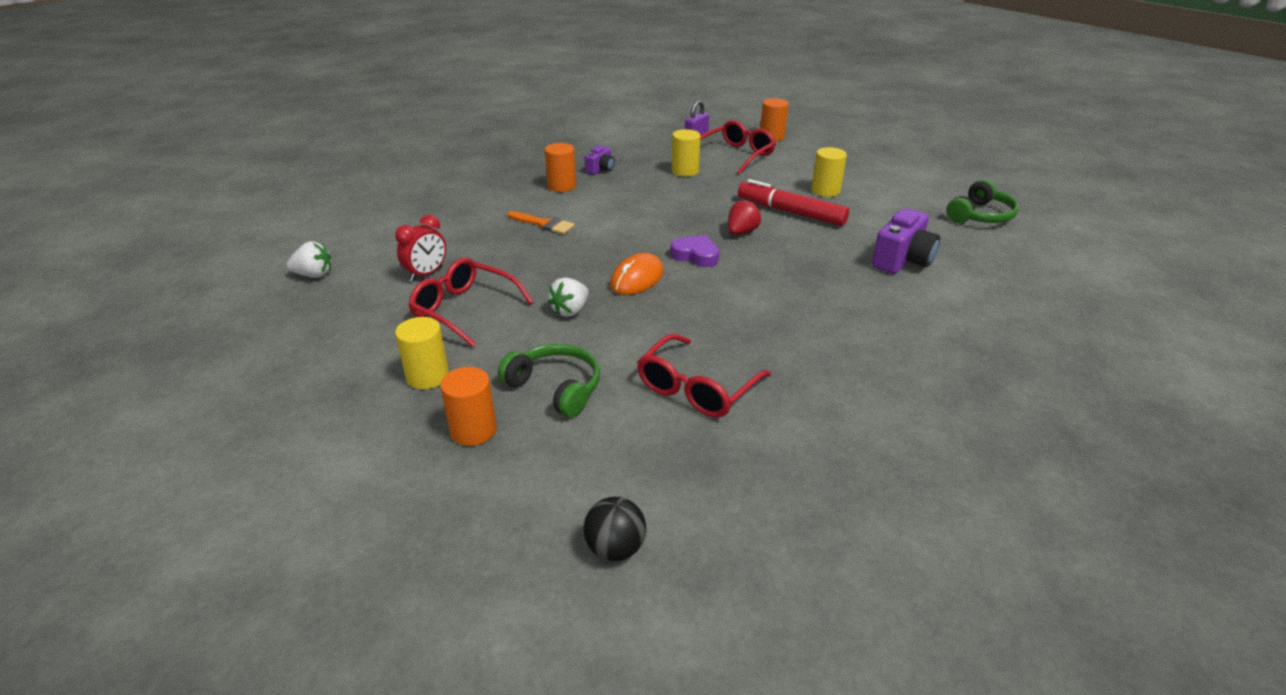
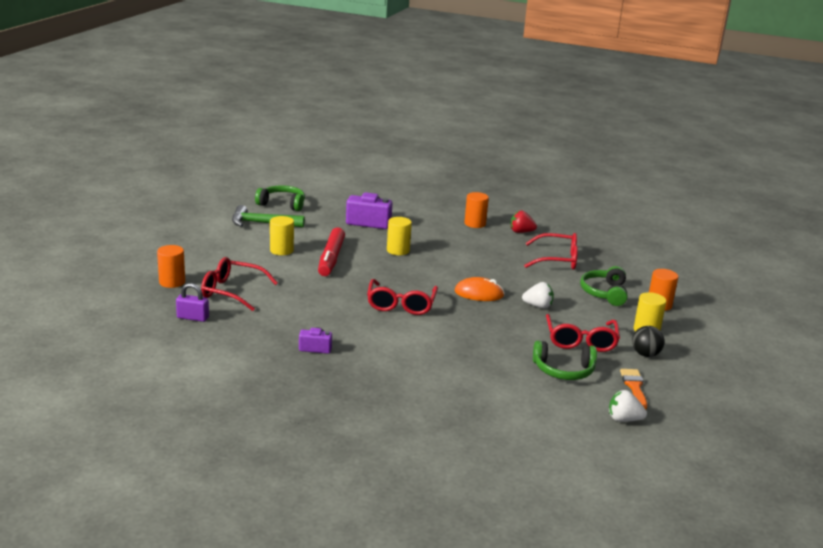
camera: 120 degrees left, 10 degrees down
white strawberry [286,241,331,278] -> white strawberry turned 45 degrees counterclockwise [609,390,647,422]
red clock [395,215,446,281] -> green headphones [533,341,597,380]
orange brush [508,211,575,234] -> orange brush moved to [620,369,647,410]
orange cylinder [545,143,576,192] -> orange cylinder moved to [464,192,489,228]
black ball [583,497,646,561] -> black ball moved to [632,326,664,357]
purple heart [670,235,719,267] -> none
yellow cylinder [672,129,701,177] -> yellow cylinder moved to [387,217,412,255]
red strawberry [728,200,761,235] -> red strawberry moved to [511,211,537,233]
none -> green hammer [232,205,305,227]
none -> red glasses [367,279,438,315]

